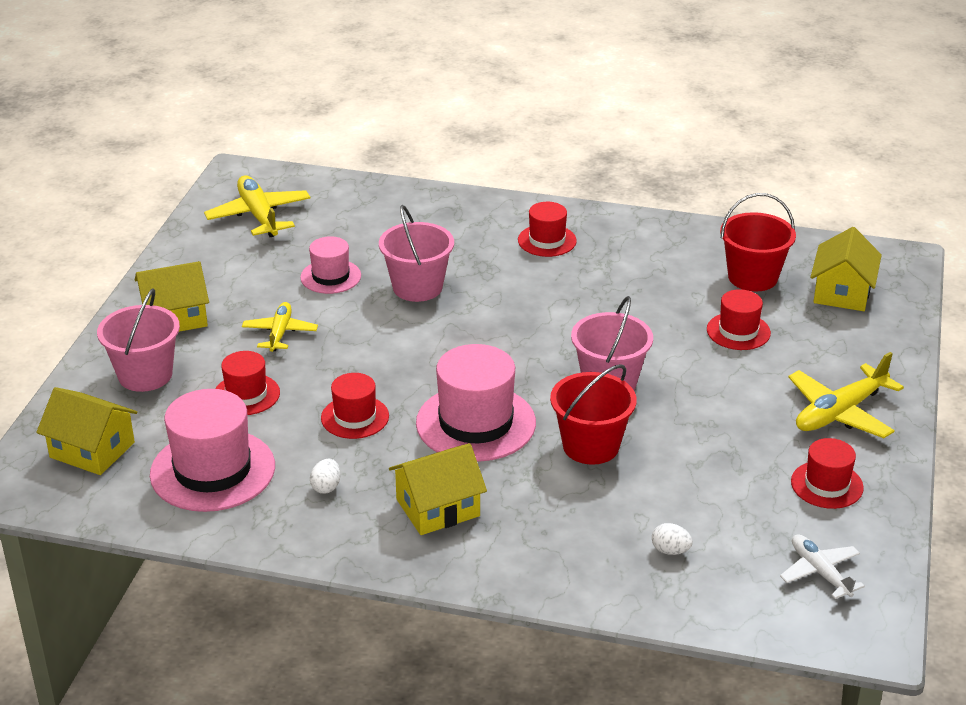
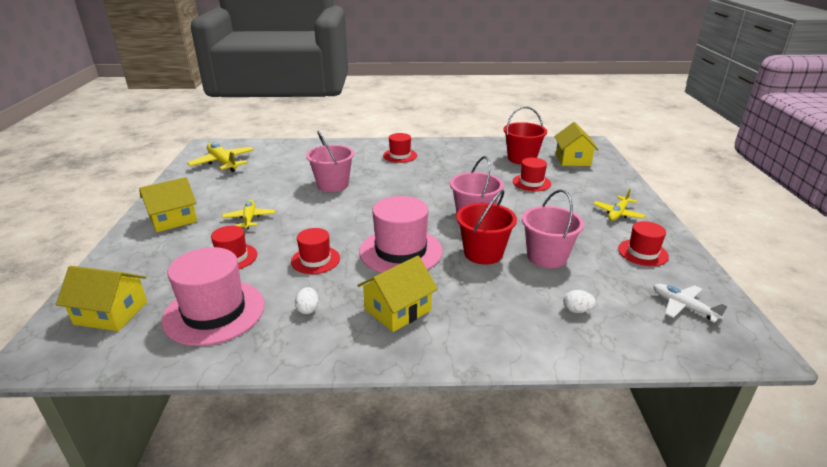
camera: 15 degrees left, 5 degrees down
pink bucket [97,288,180,392] -> pink bucket moved to [522,190,584,268]
pink hat [300,236,361,294] -> none
yellow plane [788,352,904,438] -> yellow plane [593,188,646,221], size x0.64

